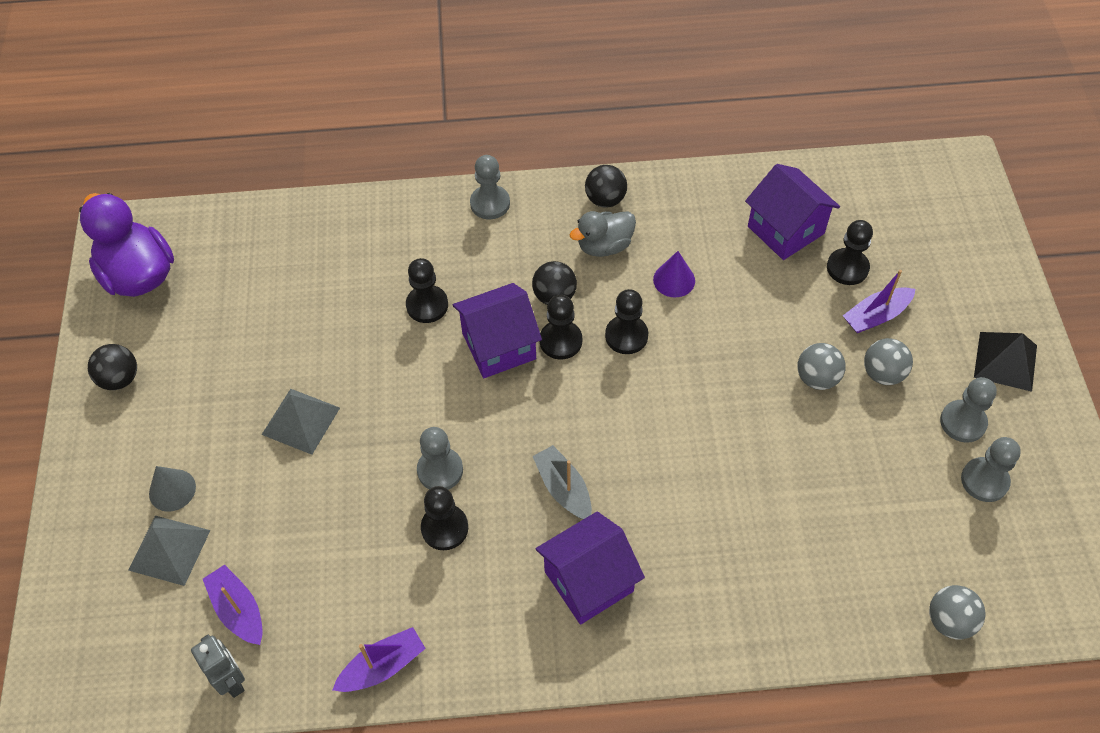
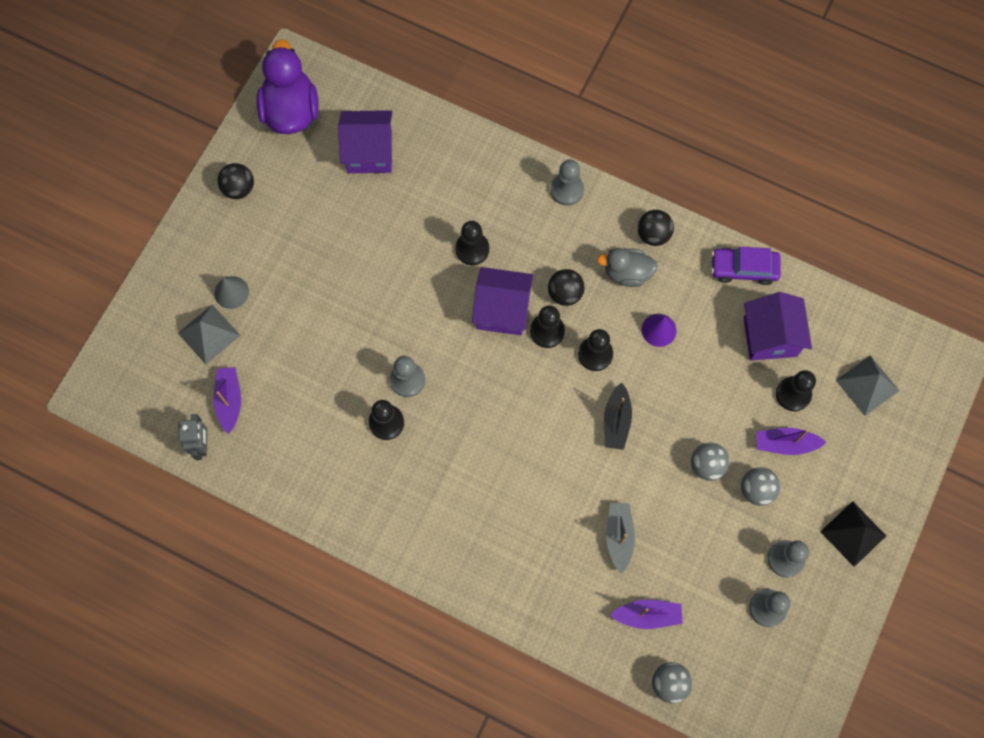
camera: 30 degrees right, 15 degrees up
grey pyramid [262,389,340,455] -> grey pyramid moved to [836,356,899,416]
purple boat [333,627,426,692] -> purple boat moved to [610,600,683,629]
grey boat [532,445,592,519] -> grey boat moved to [606,503,635,574]
purple house [535,512,645,625] -> purple house moved to [338,110,392,173]
none -> black boat [604,382,632,450]
none -> purple car [711,247,780,285]

